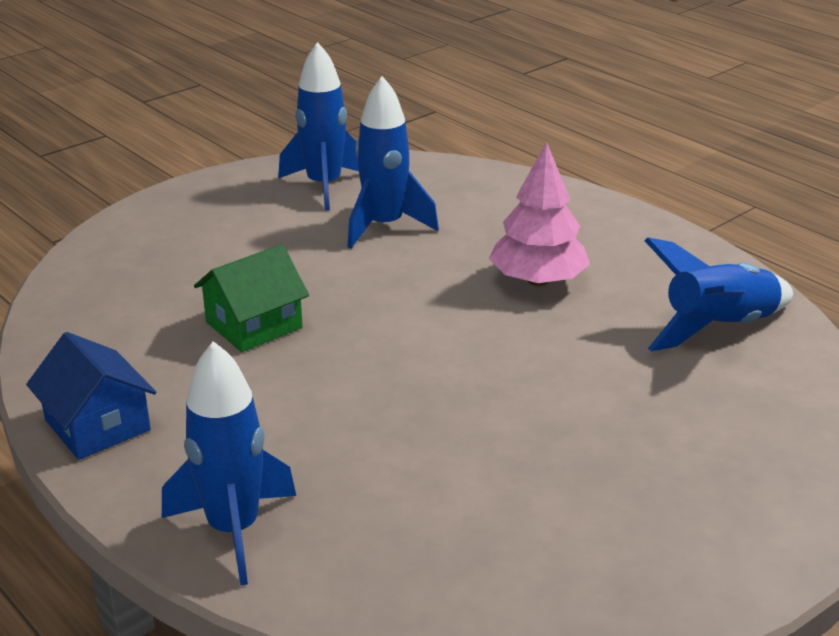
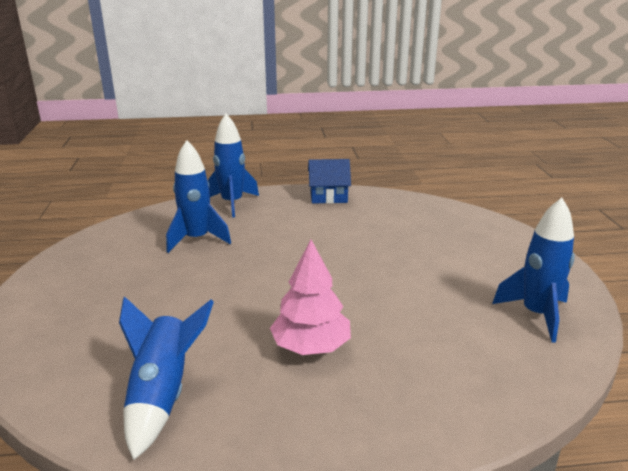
camera: 125 degrees right, 5 degrees down
green house [194,244,309,352] -> none
blue rocket [348,76,439,248] -> blue rocket moved to [166,140,231,253]

